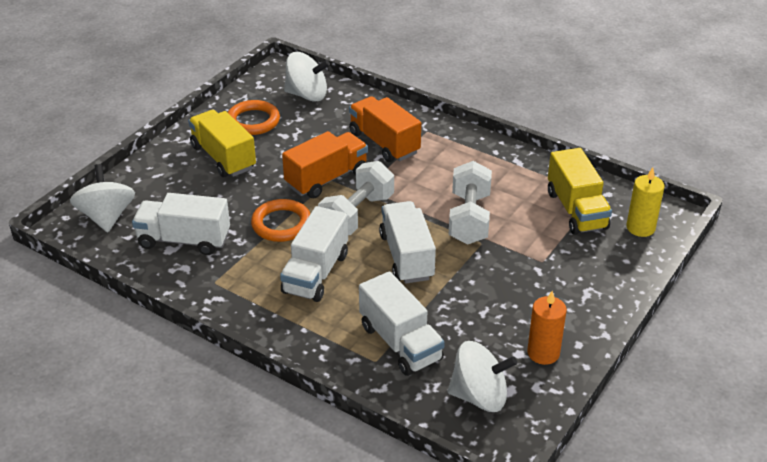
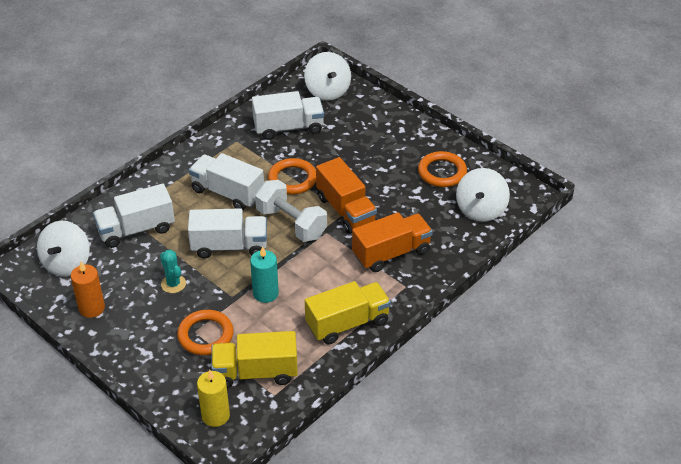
camera: 100 degrees right, 5 degrees up
white spinning top [70,164,135,232] -> white spinning top turned 75 degrees clockwise [304,52,351,101]
white truck [132,193,230,255] -> white truck turned 60 degrees clockwise [252,91,324,140]
yellow truck [188,110,256,177] -> yellow truck moved to [305,281,391,344]
white dumbbell [449,161,492,245] -> turquoise candle [250,246,279,303]
none -> turquoise cactus [160,250,186,293]
none -> orange ring [177,310,234,355]

